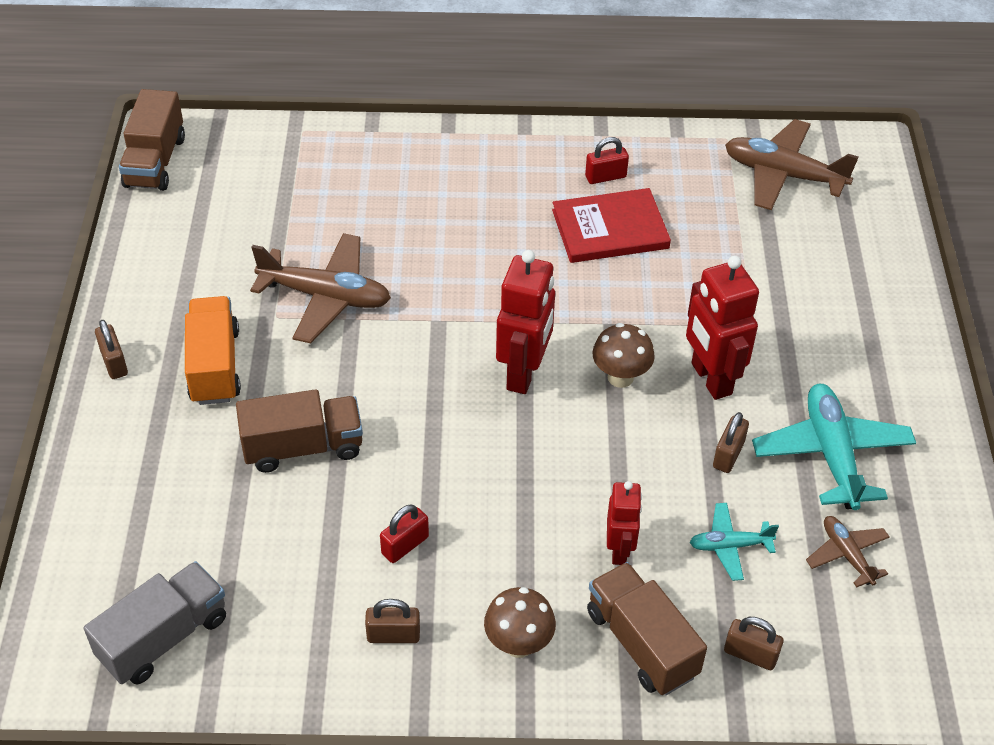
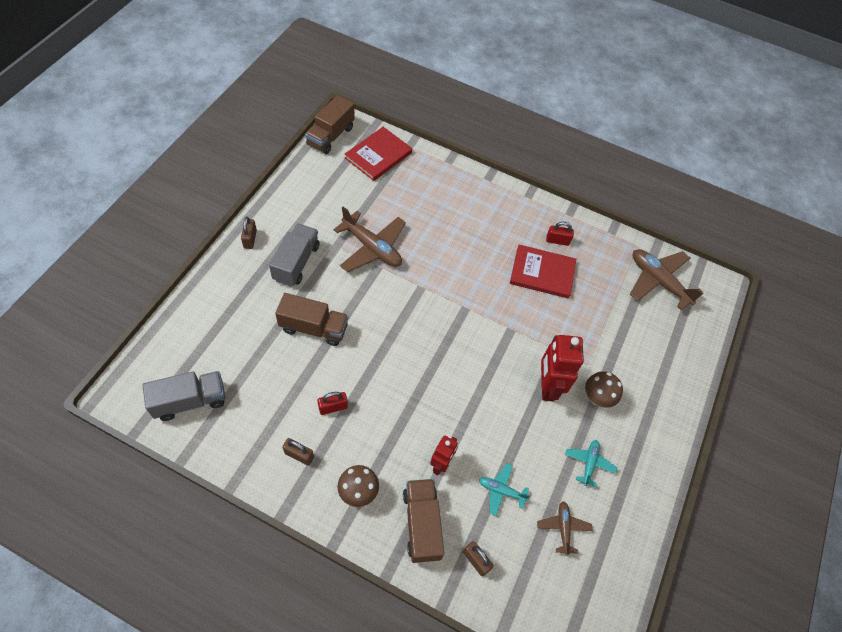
camera: 20 degrees right, 10 degrees up
orange truck [185,296,241,405] -> grey truck [269,223,320,287]
red robot [496,250,555,394] -> none
brown mushroom [592,323,655,388] -> brown mushroom moved to [585,371,623,408]
brown padlock [713,412,749,473] -> none
turquoise plane [752,384,916,510] -> turquoise plane [565,440,617,487], size x0.54
none -> red book [345,127,412,181]

